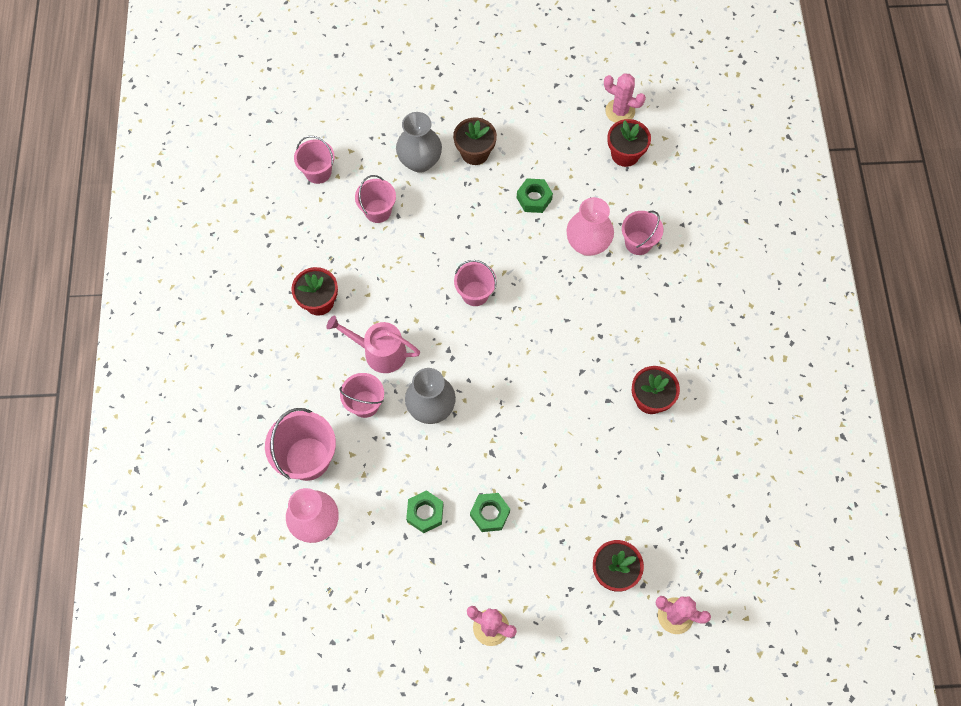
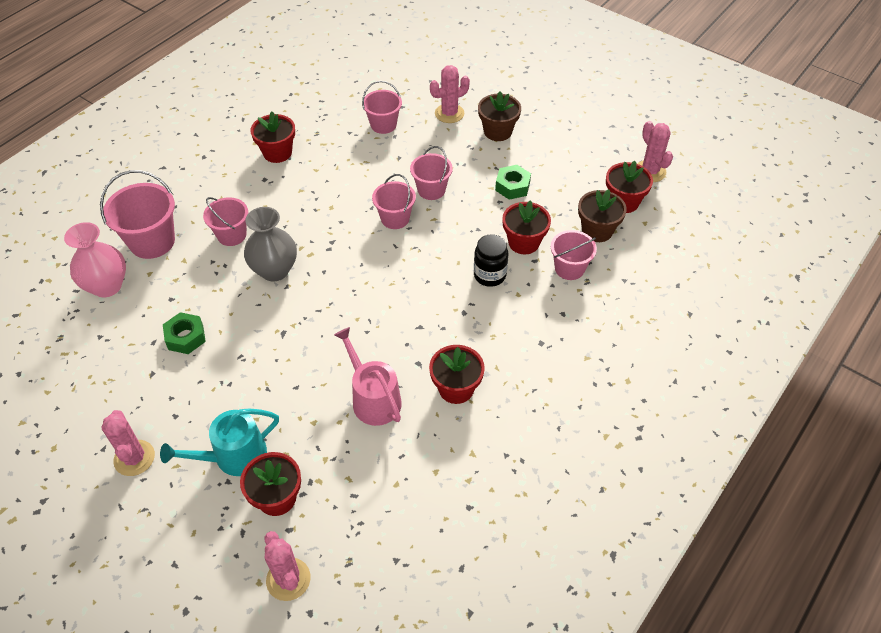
camera: 40 degrees right, 15 degrees down
pink bucket [294,136,335,184] -> pink bucket moved to [410,146,453,200]
pink watering can [327,315,420,373] -> pink watering can moved to [334,327,402,426]
grey vase [396,112,442,173] -> pink cactus [430,65,470,123]
green nut [470,493,510,532] -> none
pink vase [566,197,614,256] -> red flower pot [502,200,551,255]
none -> turquoise watering can [160,408,279,476]
none -> black jar [474,234,509,287]
none -> brown flower pot [578,189,627,242]

